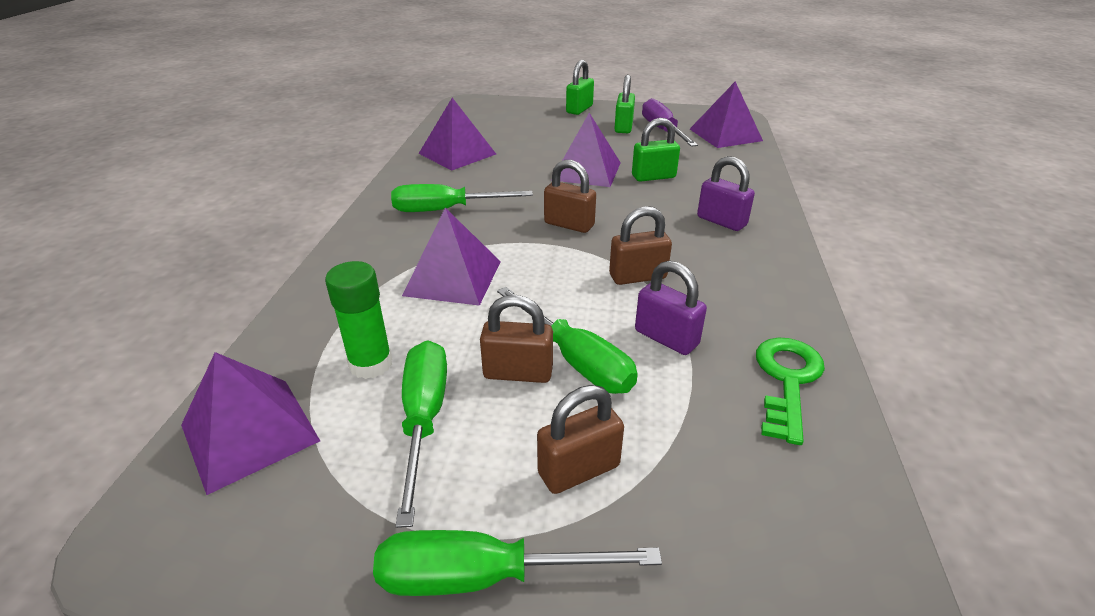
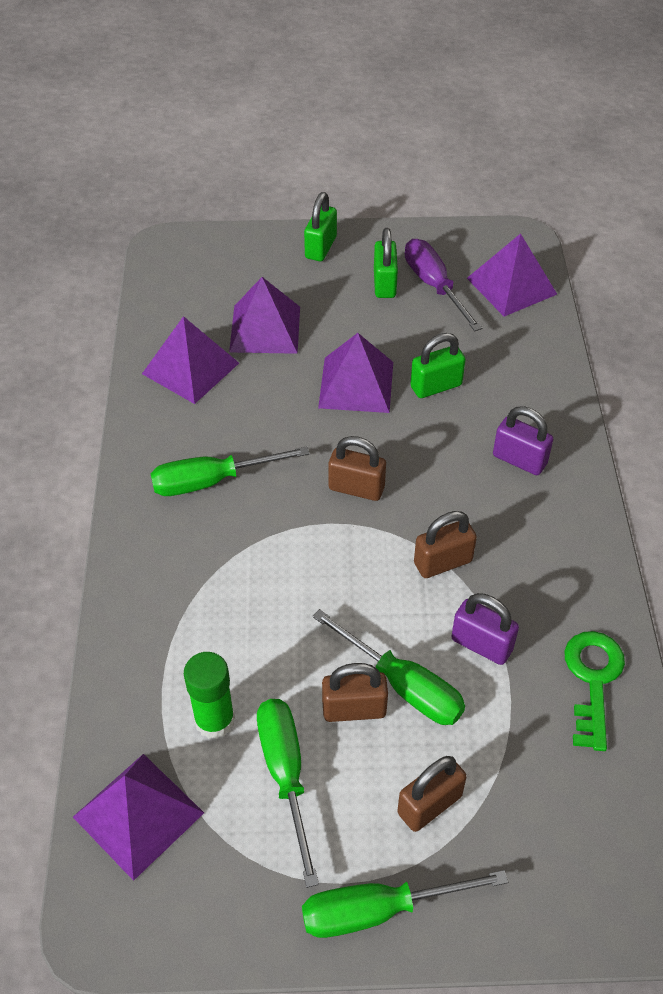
camera: 10 degrees left, 15 degrees up
purple pyramid [402,208,501,306] -> purple pyramid moved to [229,277,300,354]

